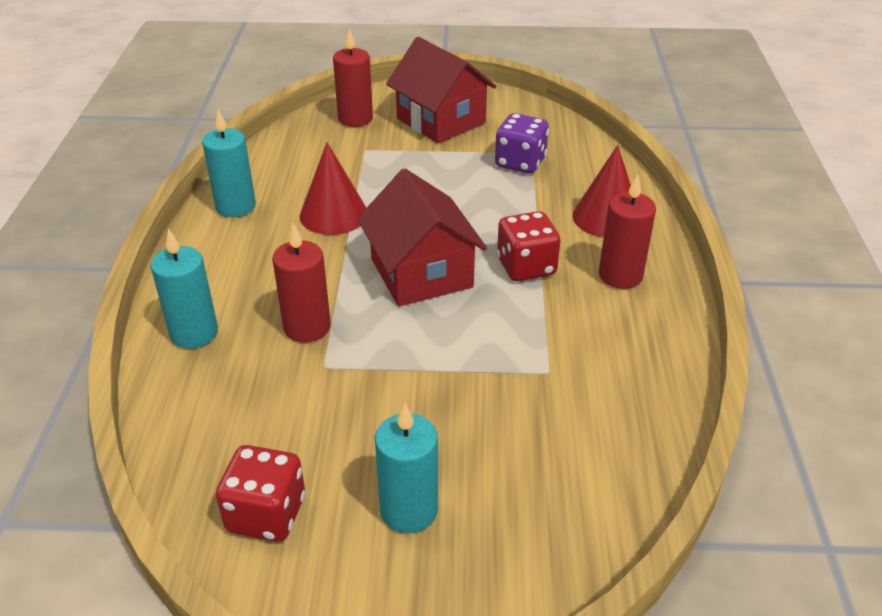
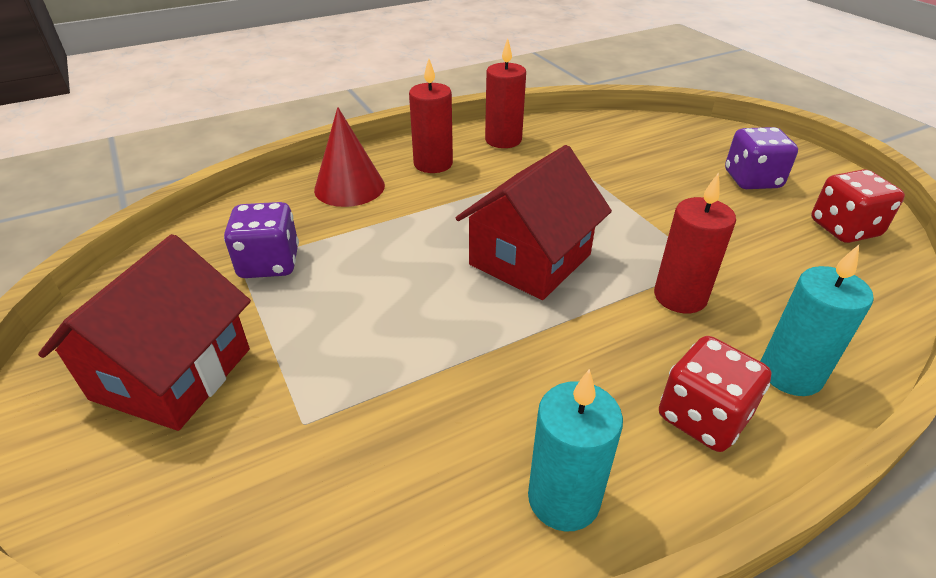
camera: 120 degrees left, 0 degrees up
red cone [300,142,366,235] -> none
red candle [333,29,373,127] -> red candle moved to [485,39,526,148]
turquoise candle [375,403,438,533] -> purple dice [725,127,798,189]
red dice [497,211,561,281] -> red dice moved to [659,336,772,452]

